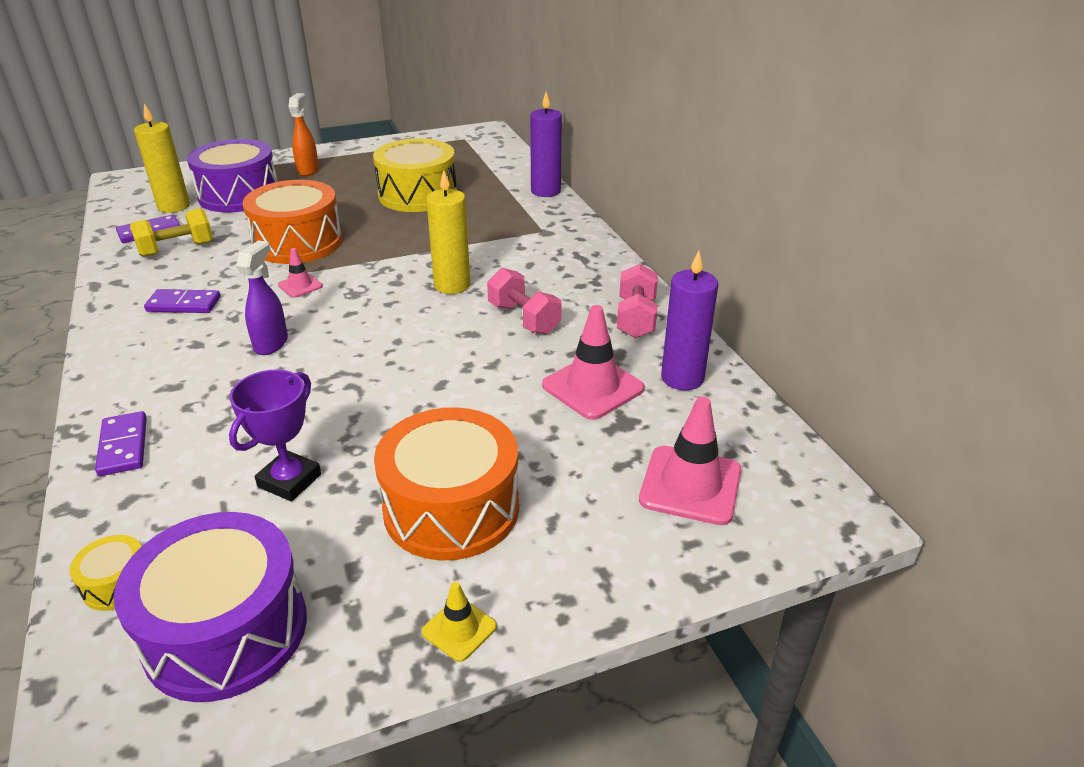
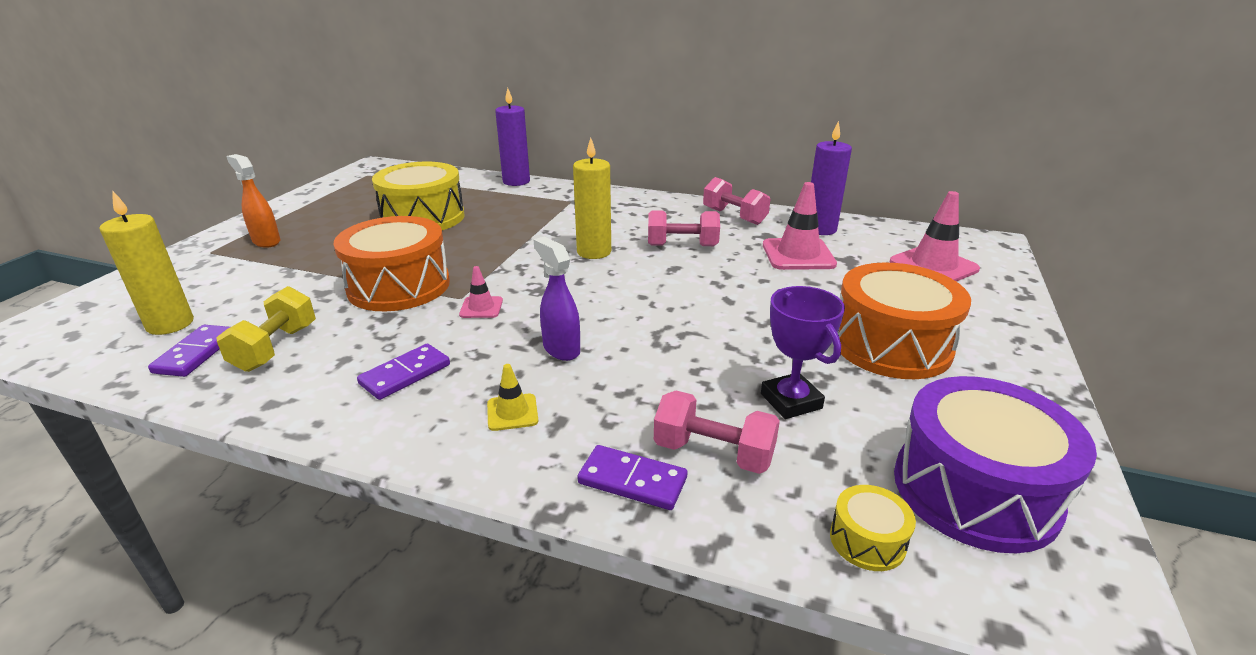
camera: 50 degrees left, 5 degrees down
purple drum [187,139,278,213] -> none
yellow traffic cone [422,582,497,662] -> yellow traffic cone moved to [487,364,538,431]
none -> pink dumbbell [654,390,780,474]

